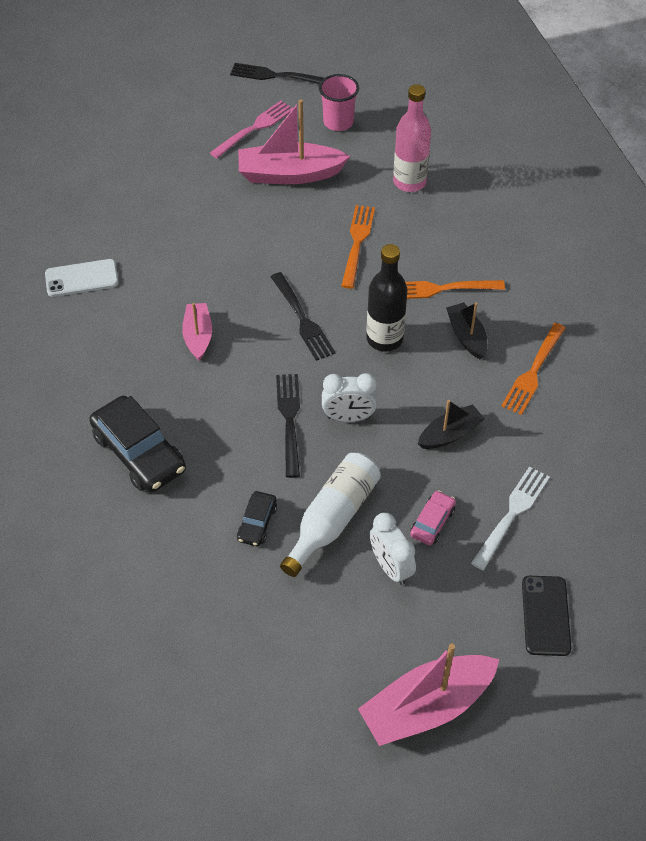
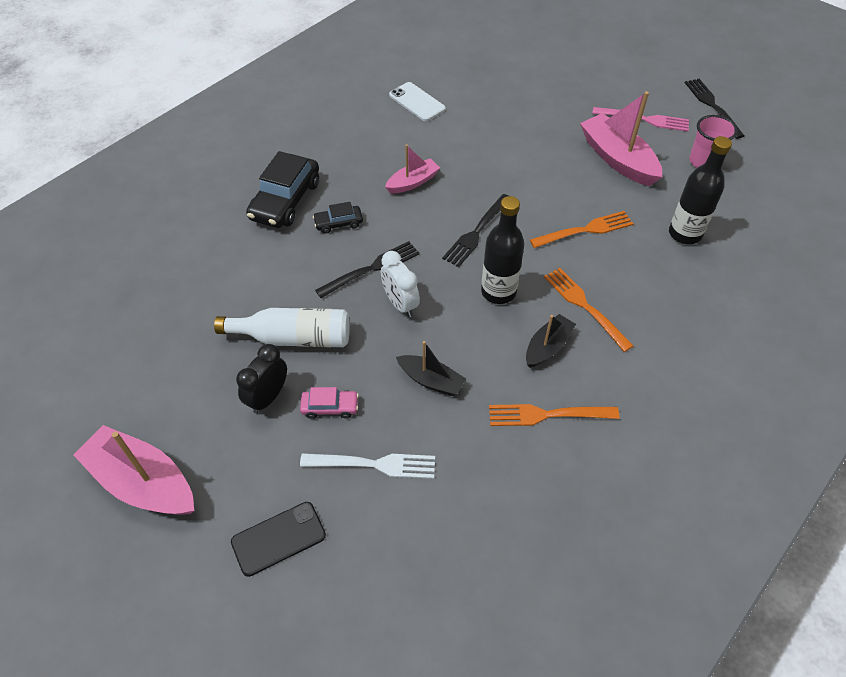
camera: 60 degrees right, 0 degrees up
black car [237,491,277,546] -> black car moved to [313,202,363,234]
white clock [370,513,416,585] -> black clock [236,344,287,414]
pink bottle [393,84,431,192] -> black bottle [669,136,732,244]

